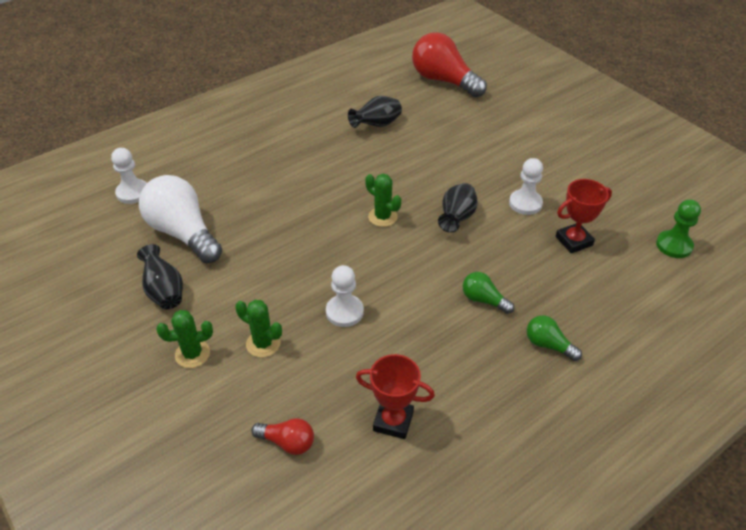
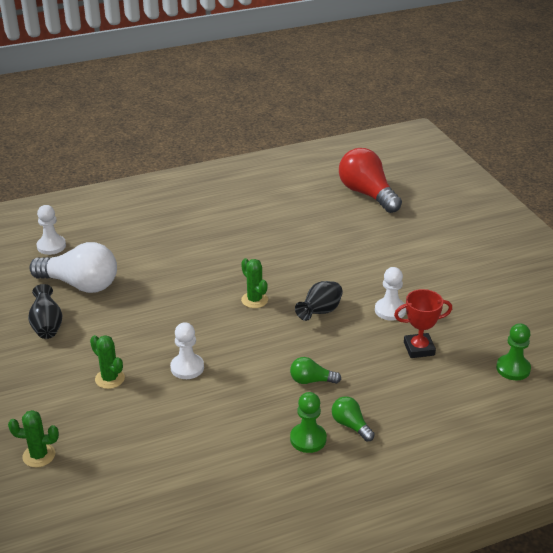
camera: 15 degrees right, 10 degrees down
white light bulb [139,175,222,263] -> white light bulb turned 135 degrees clockwise [29,242,117,293]
green cactus [156,310,213,368] -> green cactus moved to [8,410,59,468]
red light bulb [251,418,314,455] -> none
black vase [348,96,402,128] -> none
red trophy [356,354,435,439] -> none
green light bulb [463,272,514,314] -> green light bulb turned 45 degrees counterclockwise [290,357,341,384]
none -> green pawn [290,392,327,453]

